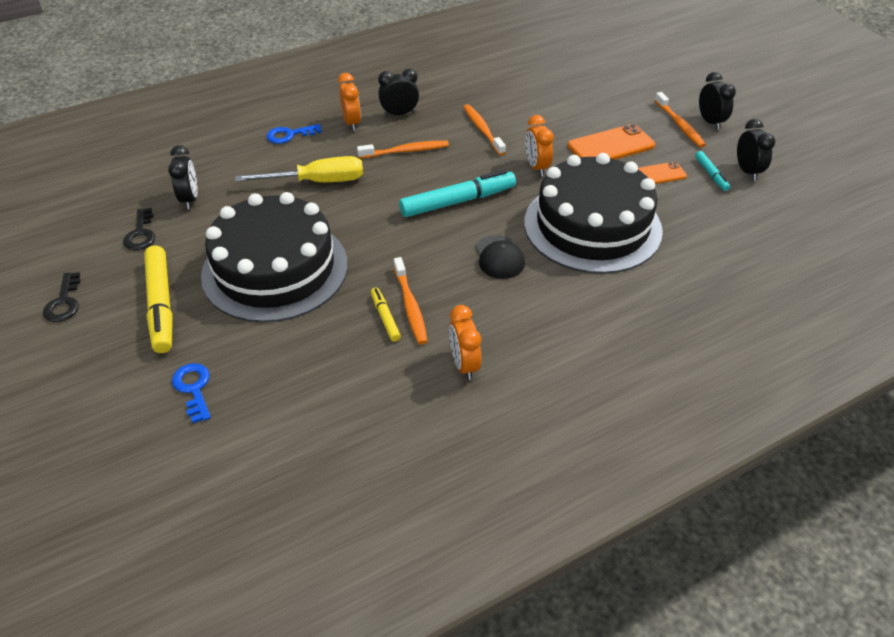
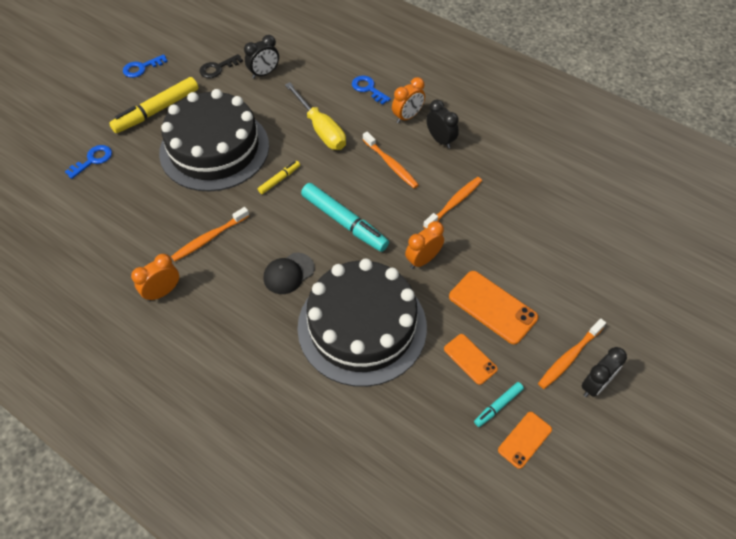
camera: 65 degrees right, 10 degrees up
black key [43,272,81,322] -> blue key [123,54,168,78]
yellow marker [371,288,401,342] -> yellow marker moved to [258,161,300,194]
black clock [737,119,775,181] -> orange phone [498,412,552,469]

